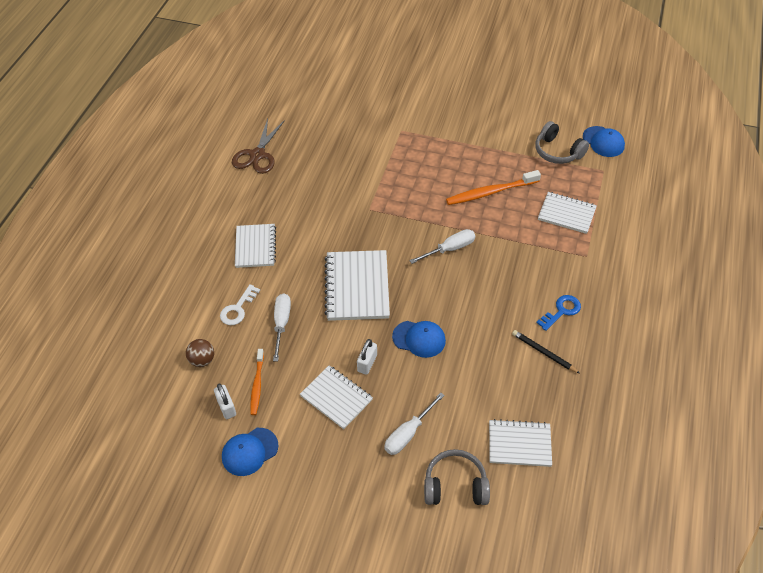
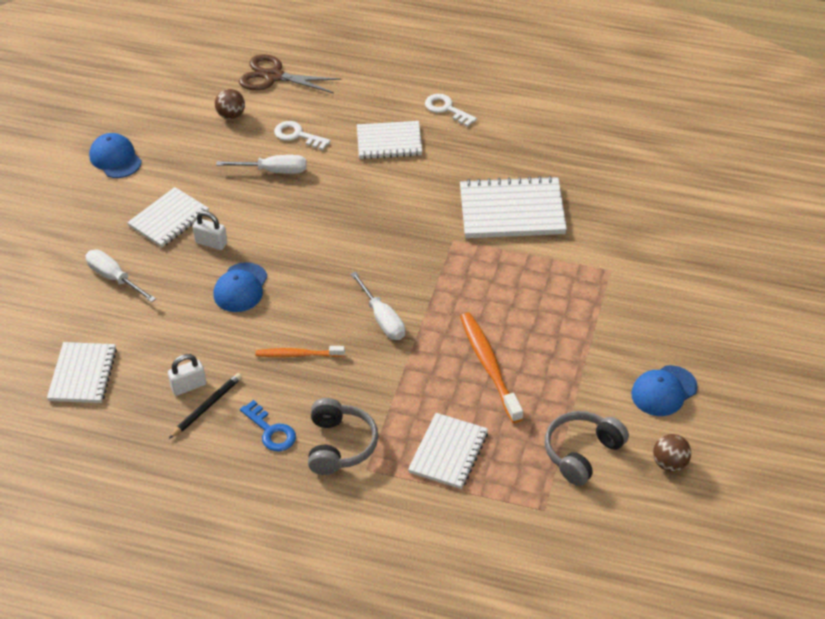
camera: 90 degrees right, 5 degrees down
white padlock [214,384,236,419] -> white padlock moved to [168,354,206,396]
brown scissors [232,119,285,174] -> brown scissors moved to [239,54,341,93]
orange toothbrush [250,349,264,415] -> orange toothbrush moved to [255,346,345,357]
white notebook [324,250,390,321] -> white notebook moved to [460,176,567,238]
grey headphones [424,449,490,505] -> grey headphones moved to [308,398,378,475]
blue cap [583,126,625,157] -> blue cap moved to [631,365,698,416]
none -> white key [425,94,477,127]
none -> brown ball [653,434,691,472]

